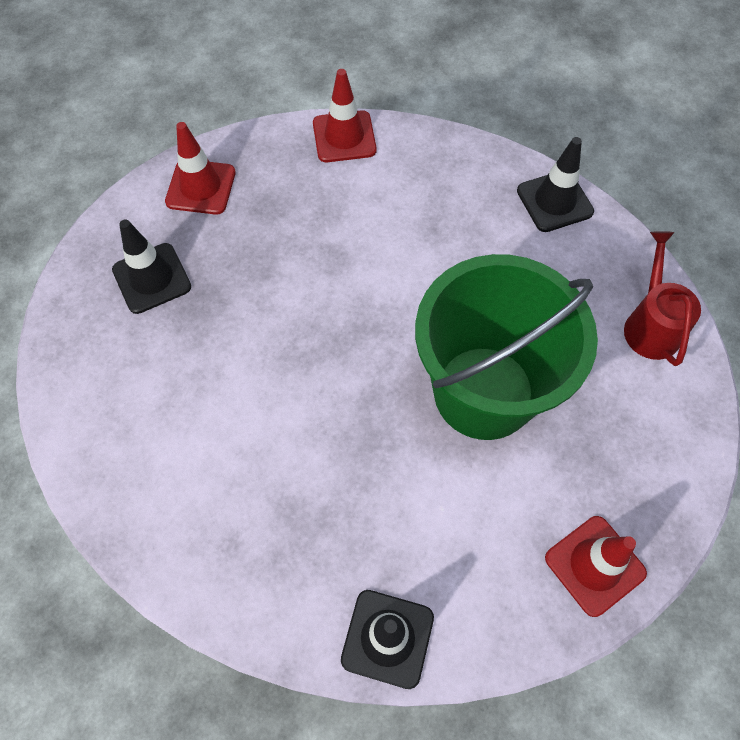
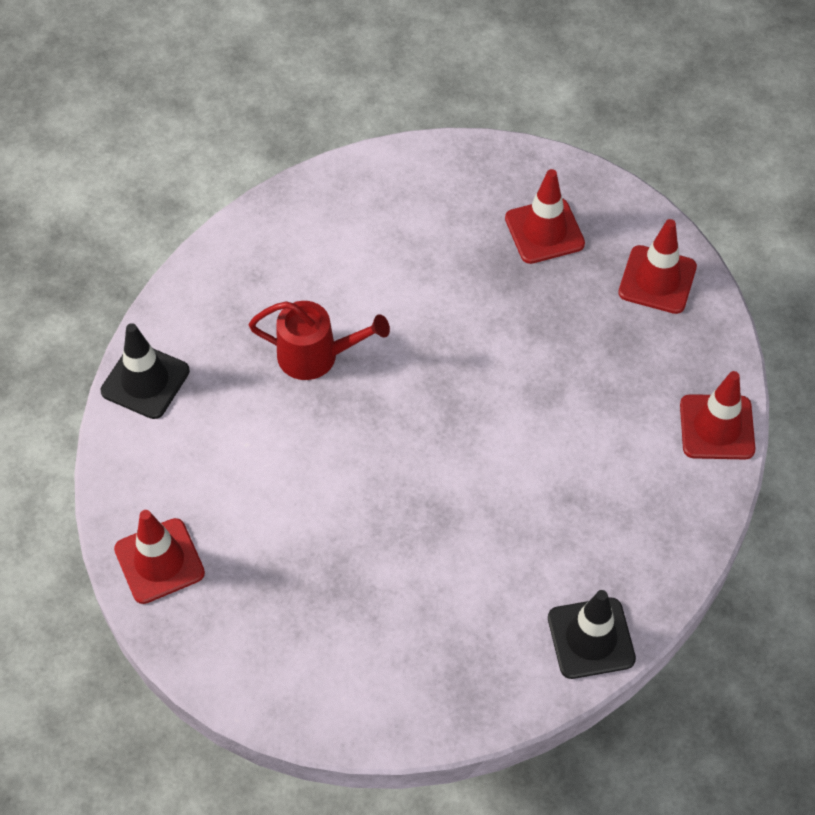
camera: 100 degrees right, 5 degrees down
black traffic cone [112,219,191,314] -> red traffic cone [505,169,585,264]
green bucket [415,254,598,440] -> none
red watering can [624,231,701,366] -> red watering can moved to [249,301,390,380]

